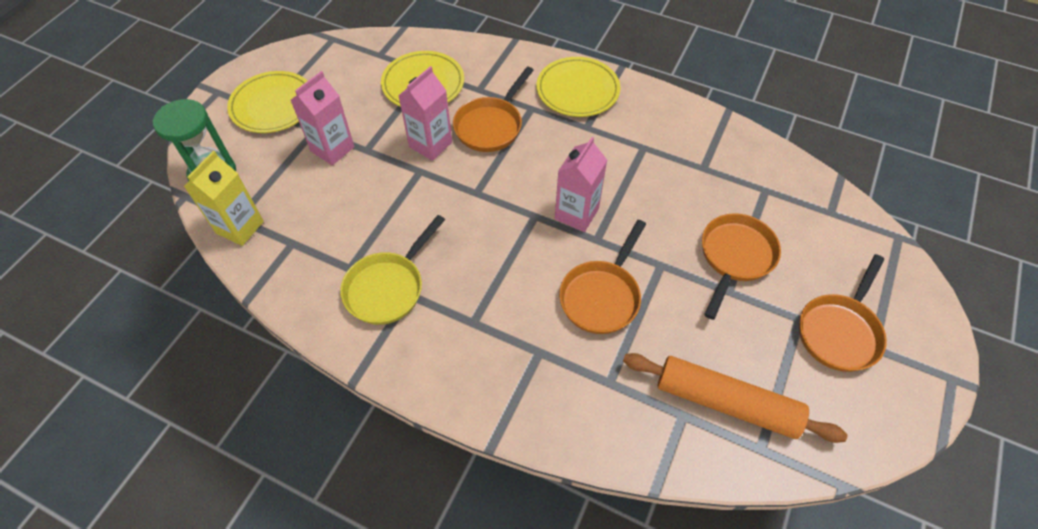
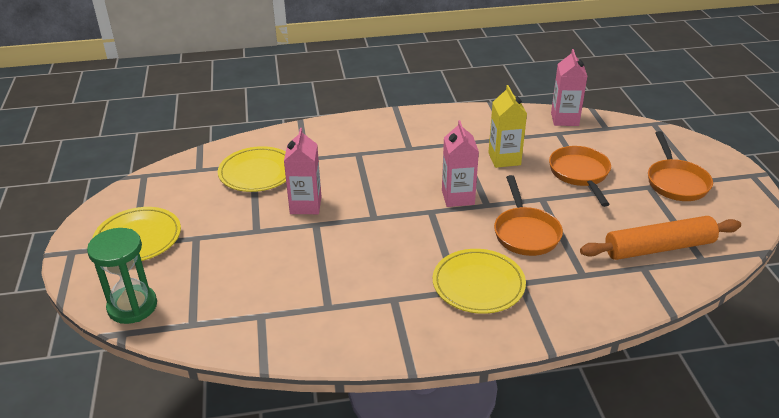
camera: 35 degrees left, 20 degrees down
yellow carton [184,151,264,246] -> yellow carton moved to [488,85,527,168]
pink carton [291,71,355,165] -> pink carton moved to [551,49,588,126]
yellow pan [340,215,445,325] -> none
orange pan [453,67,534,152] -> none
yellow plate [537,57,621,117] -> yellow plate moved to [433,249,526,314]

